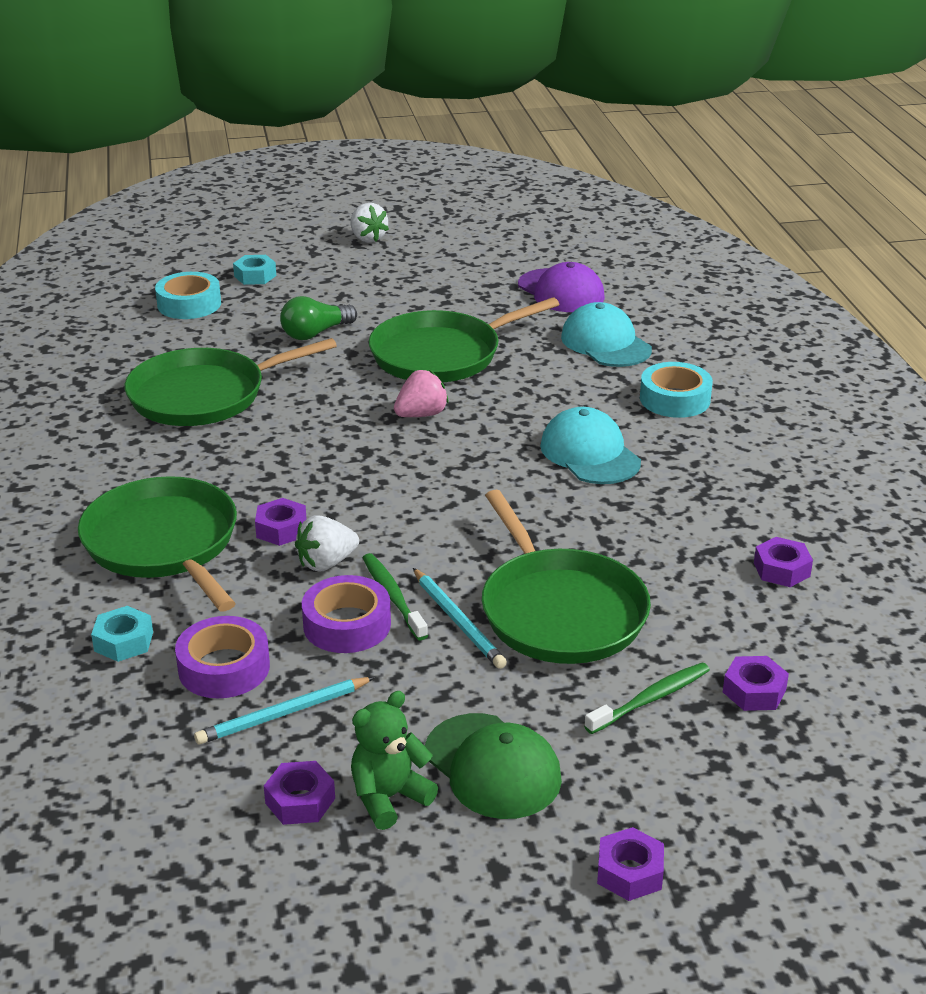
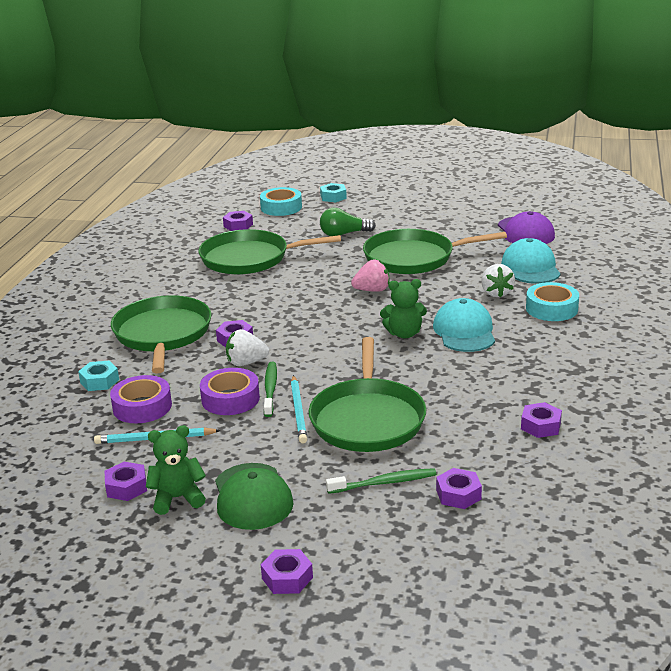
camera: 25 degrees right, 5 degrees down
white strawberry [350,203,389,243] -> white strawberry moved to [481,264,515,297]
none -> purple nut [223,211,253,231]
none -> green teddy bear [380,279,427,338]

